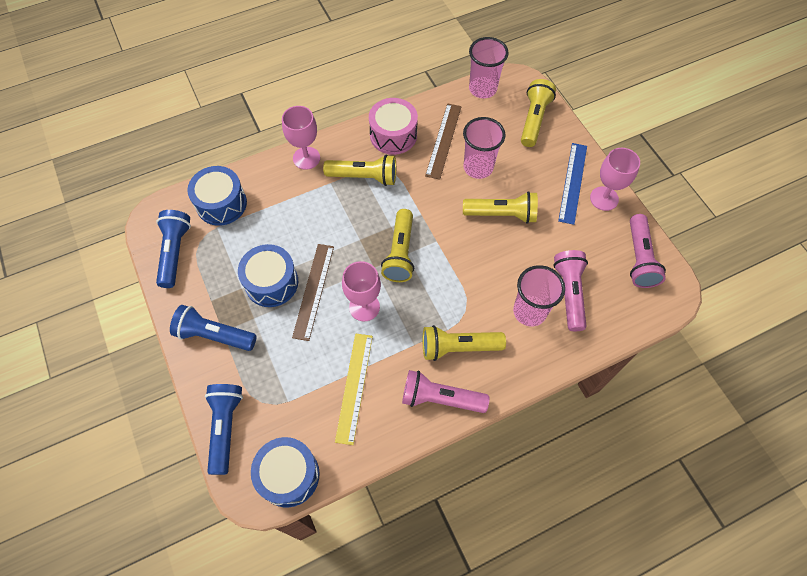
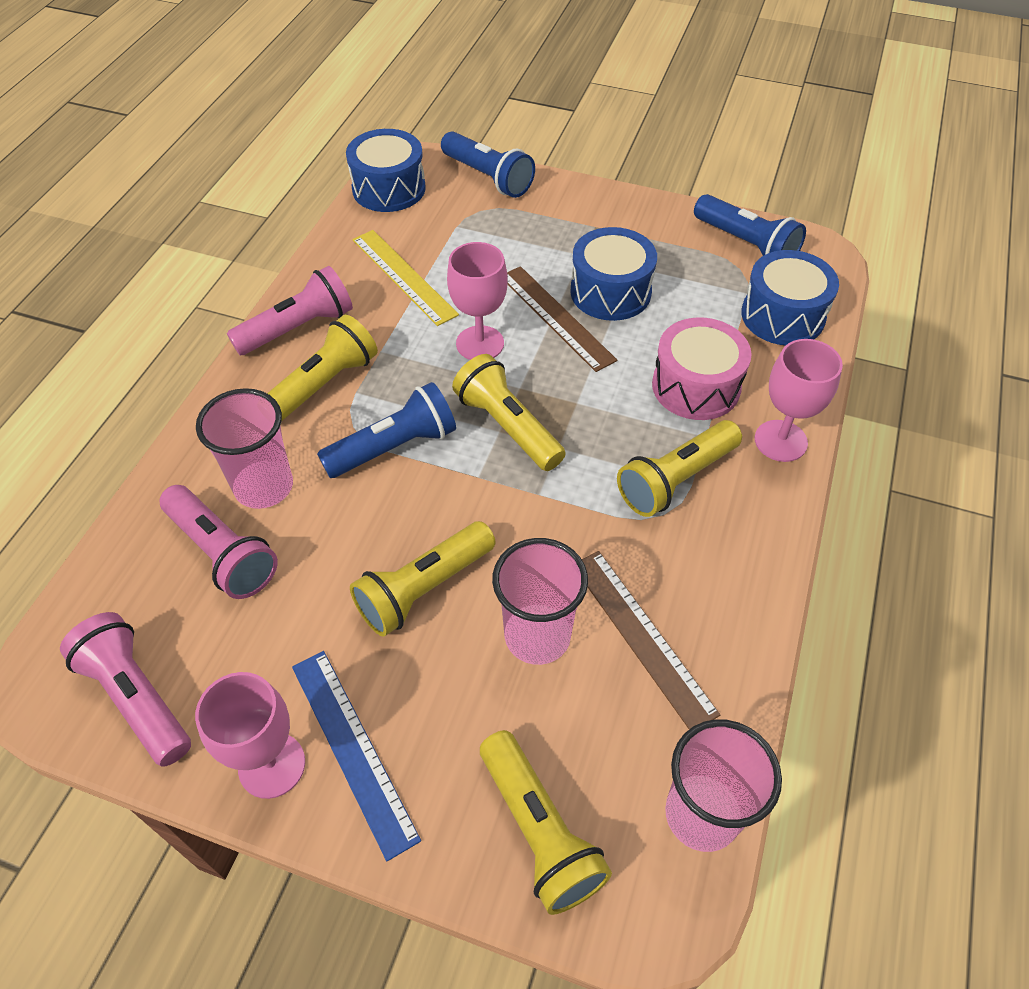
camera: 135 degrees right, 10 degrees down
blue flashlight [170,305,257,351] -> blue flashlight moved to [317,382,456,478]
pink drum [369,98,418,155] -> pink drum moved to [652,317,751,420]

